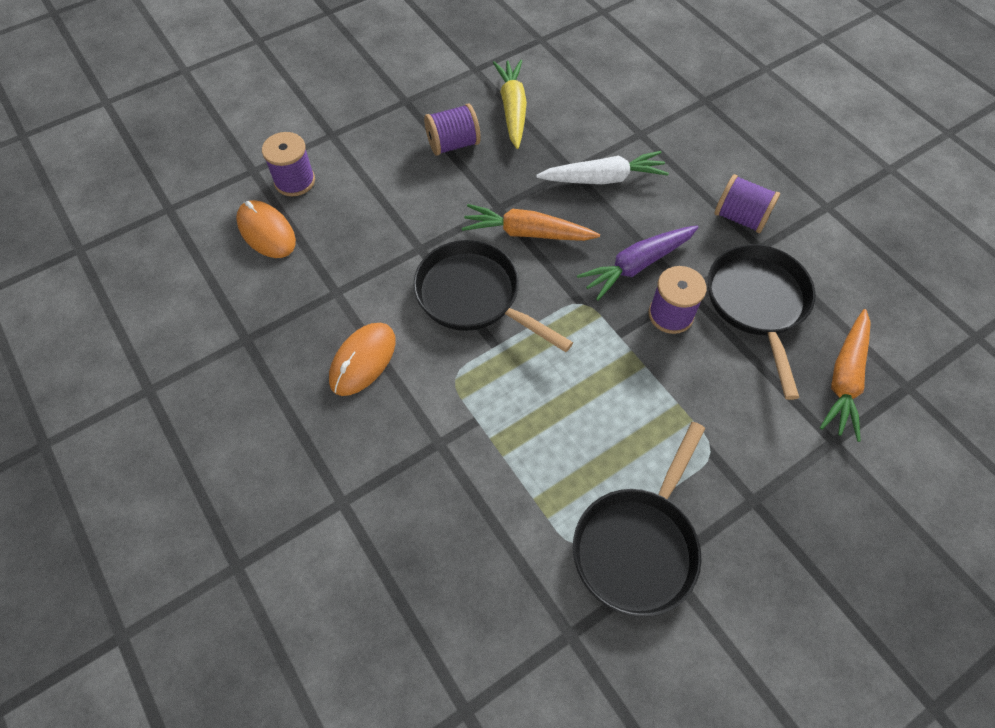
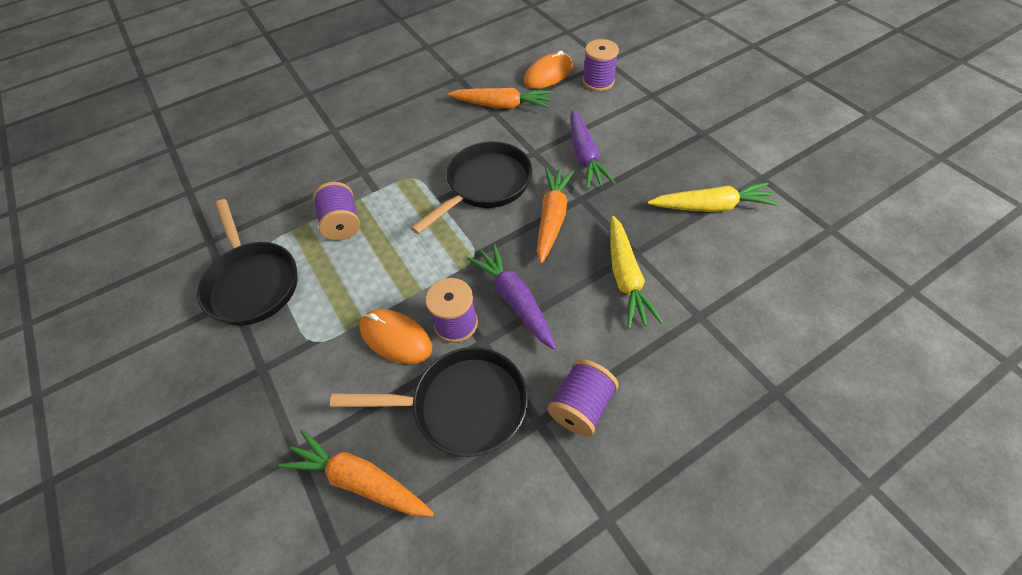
camera: 95 degrees right, 5 degrees down
orange mouse [329,323,396,396] -> orange mouse moved to [359,309,432,364]
purple spool [424,103,481,156] -> purple spool moved to [313,182,360,240]
white carrot [536,151,669,184] -> yellow carrot [610,216,663,329]
black pan [573,422,705,617] -> black pan turned 150 degrees counterclockwise [197,199,298,326]
none -> orange carrot [448,88,551,109]
none -> purple carrot [571,109,616,189]

